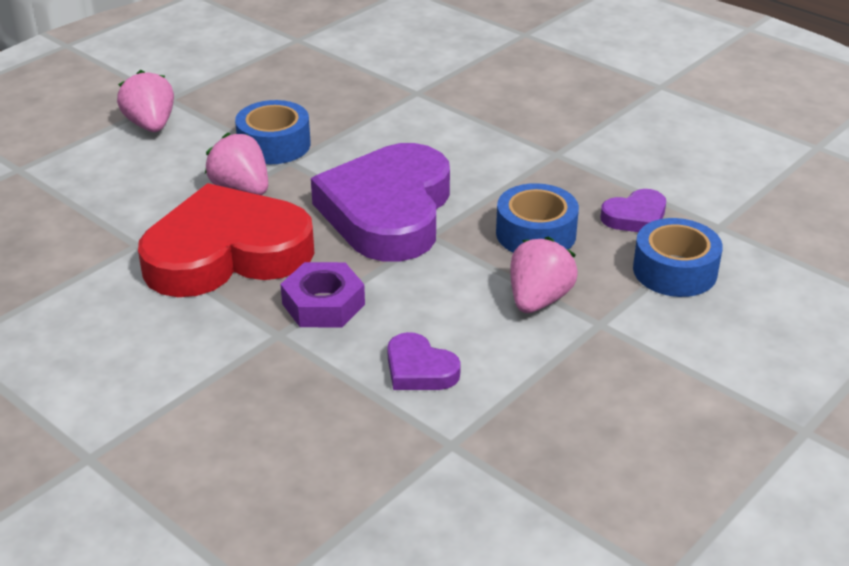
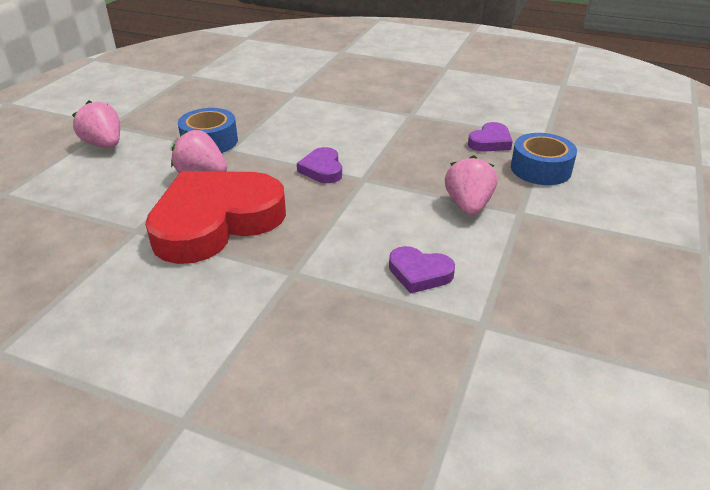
camera: 20 degrees left, 0 degrees up
purple nut [280,262,365,327] -> none
purple heart [311,143,450,262] -> purple heart [297,147,342,183], size x0.43
blue tape [496,183,579,253] -> none

